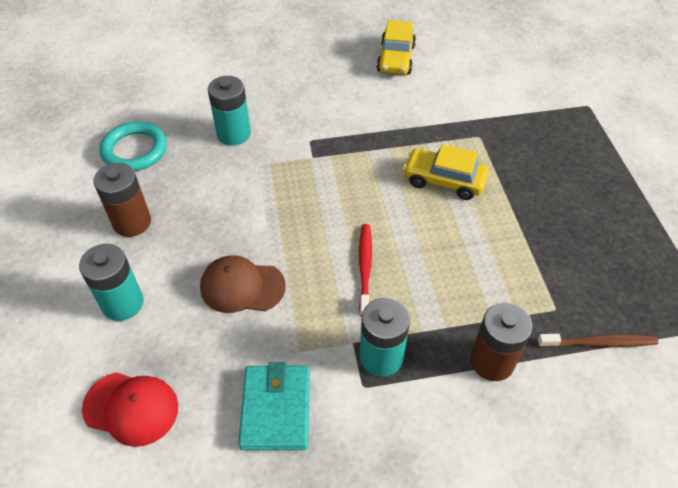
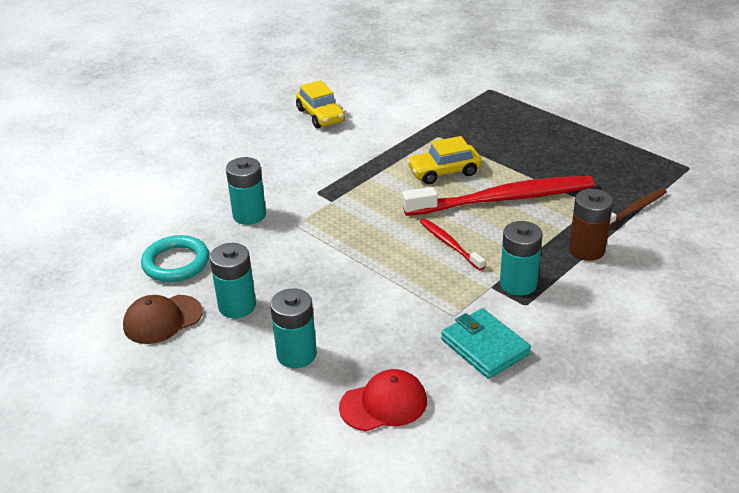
camera: 35 degrees left, 15 degrees down
brown battery [94,163,151,237] -> turquoise battery [210,243,256,318]
brown cap [200,255,286,313] -> brown cap moved to [123,295,203,344]
none -> red toothbrush [402,176,594,216]

